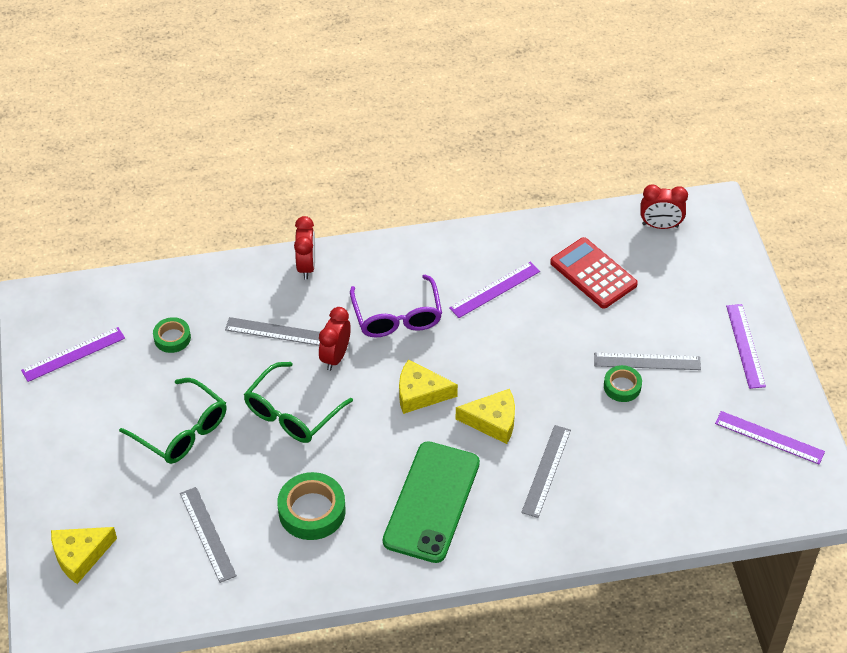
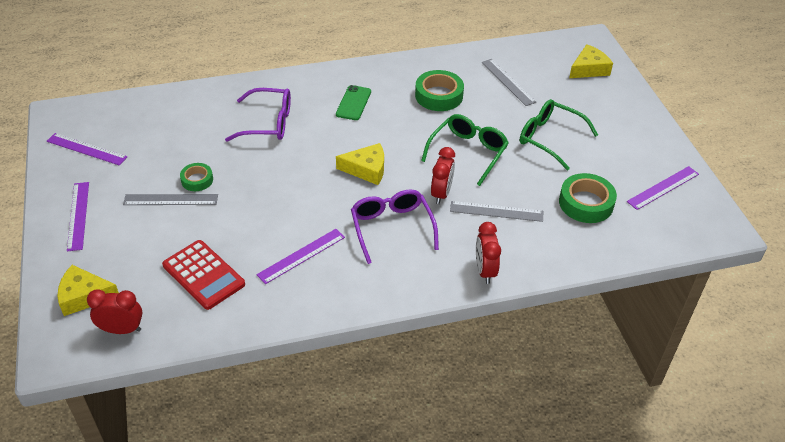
camera: 175 degrees right, 5 degrees down
green tape [153,317,191,353] -> green tape [559,173,617,223], size x1.69
green phone [383,441,480,563] -> green phone [336,85,371,120], size x0.52
yellow cheese [456,389,515,444] -> yellow cheese moved to [58,265,119,316]
grey ruler [521,425,571,518] -> purple glasses [225,88,291,142]

